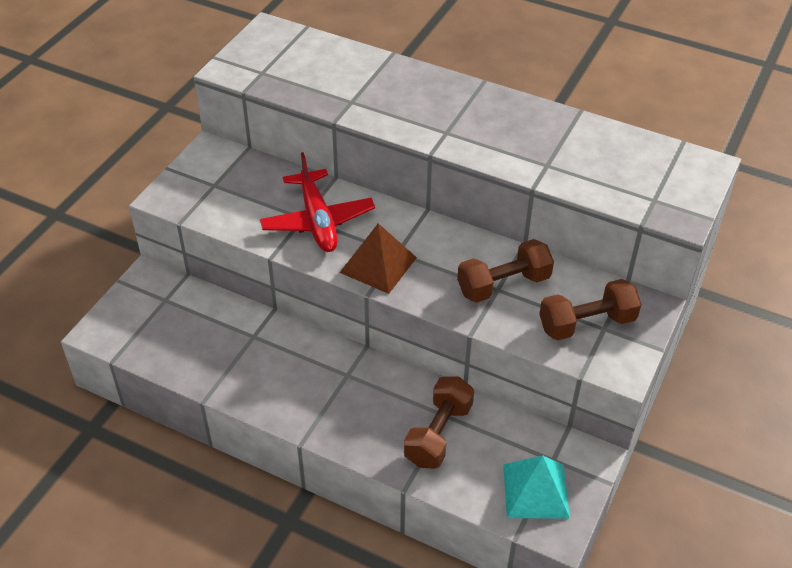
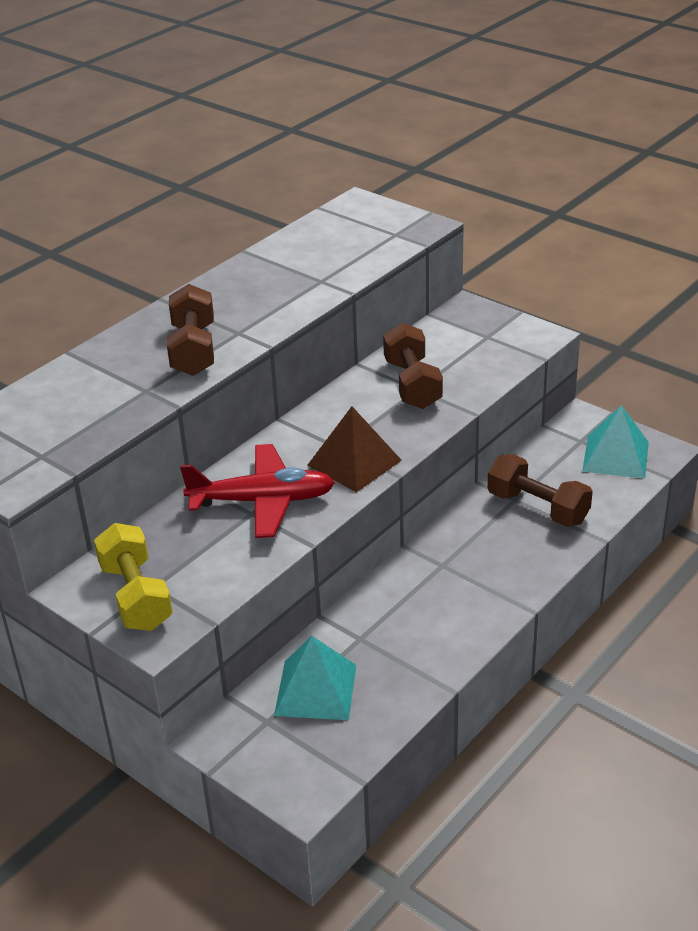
camera: 75 degrees left, 10 degrees down
brown dumbbell [539,279,641,341] -> brown dumbbell moved to [167,284,214,376]
none -> yellow dumbbell [94,523,173,631]
none -> turquoise pyramid [274,636,356,720]

